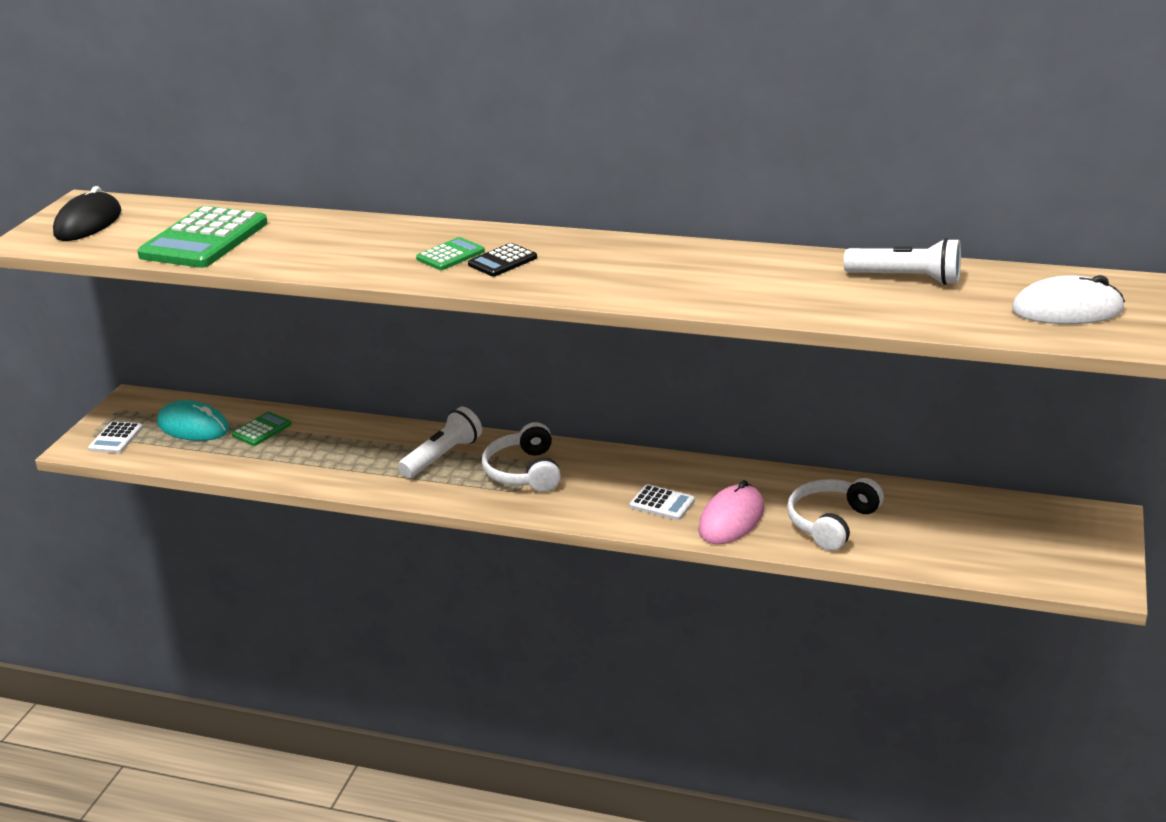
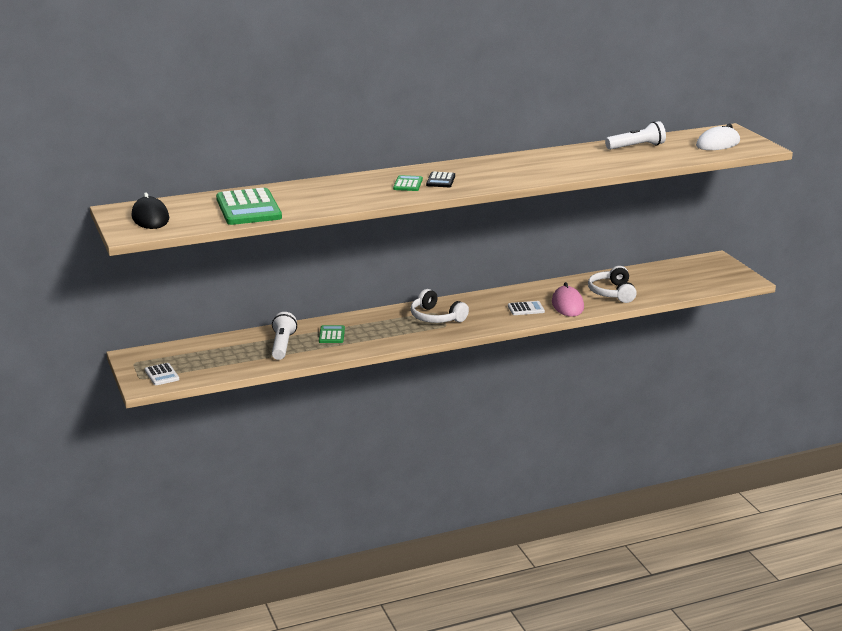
camera: 40 degrees left, 5 degrees down
turquoise mouse [157,400,229,441] -> none
green calculator [232,412,292,446] -> green calculator moved to [319,325,345,343]
white flashlight [398,407,482,478] -> white flashlight moved to [272,312,297,360]

